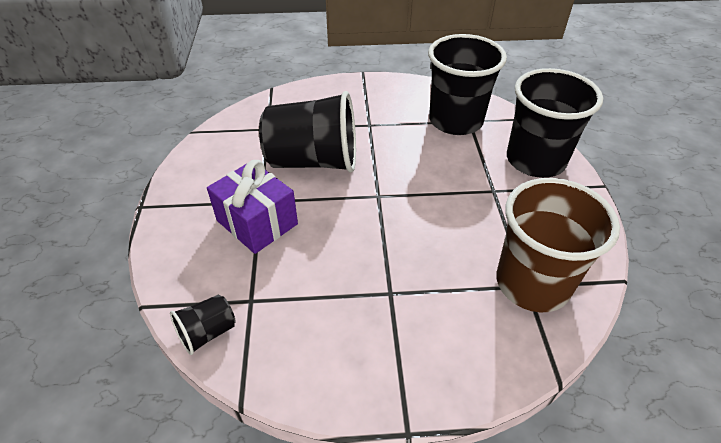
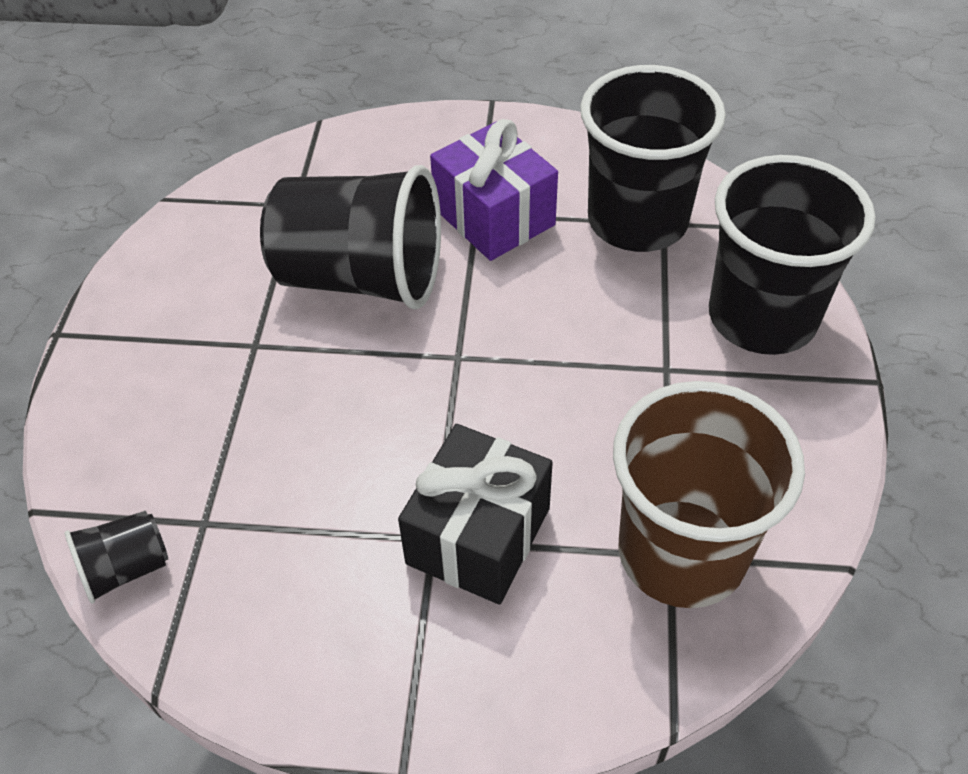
camera: 10 degrees right, 5 degrees up
purple gift [207,160,298,254] -> purple gift moved to [430,119,558,261]
none -> black gift [398,424,553,605]

